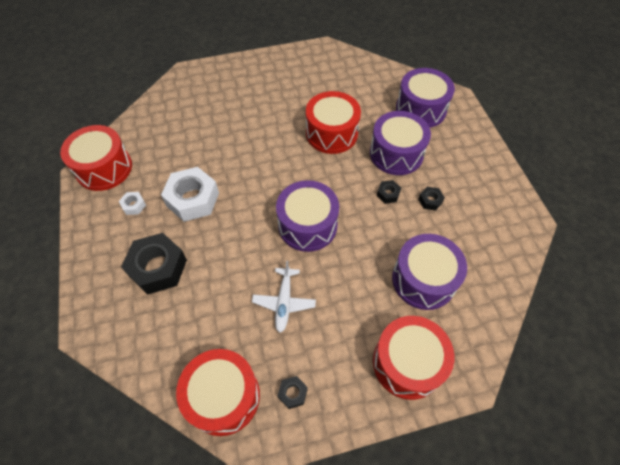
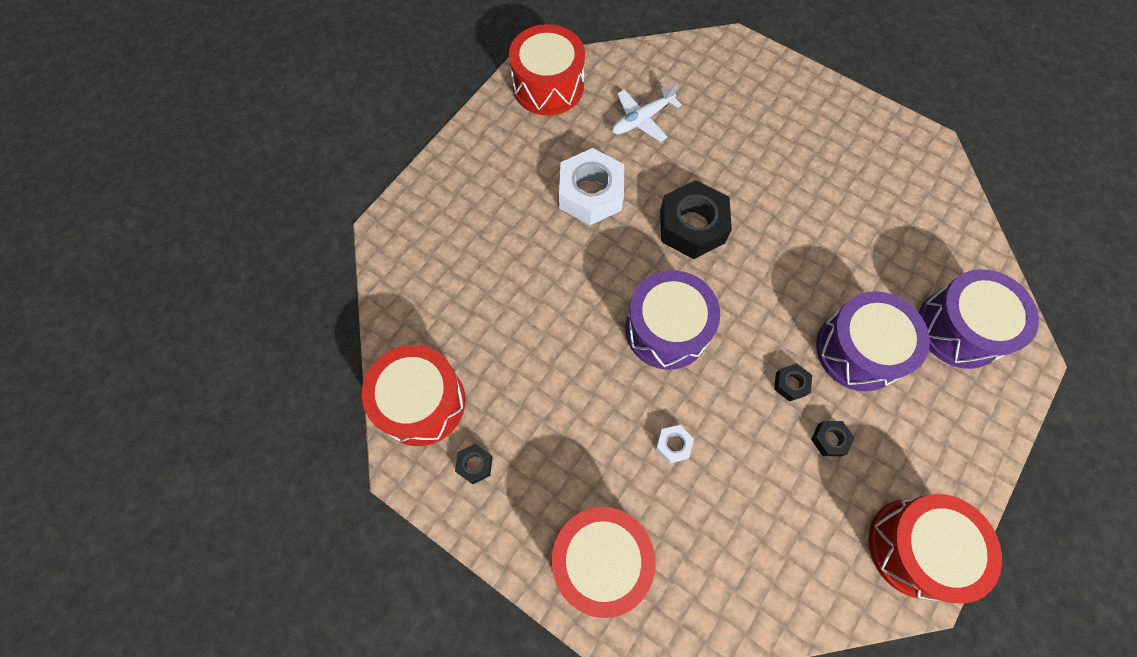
camera: 50 degrees right, 10 degrees up
white nut [119,192,146,215] -> white nut moved to [655,425,694,463]
black nut [121,233,187,295] -> black nut moved to [660,180,732,259]
white plane [252,261,316,333] -> white plane moved to [612,83,682,142]
red drum [306,91,361,154] -> red drum moved to [869,494,1002,603]
purple drum [392,234,467,310] -> none

